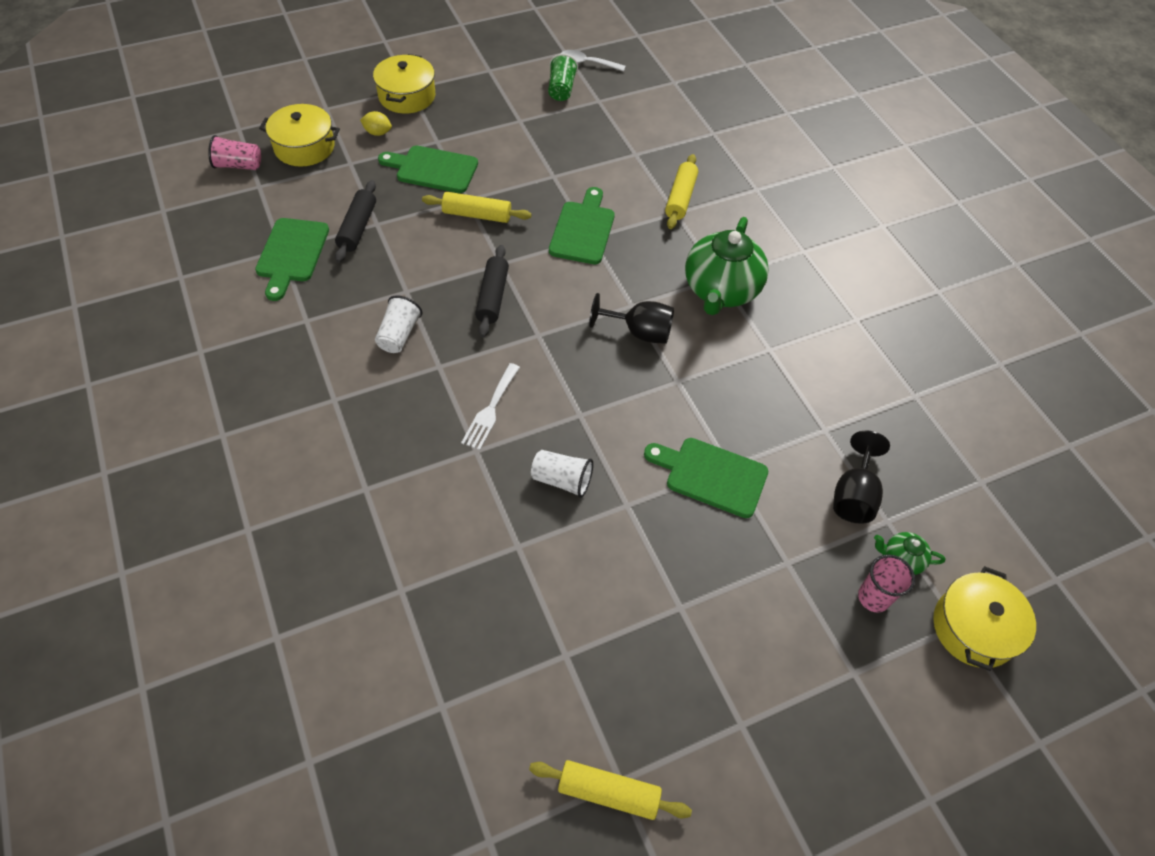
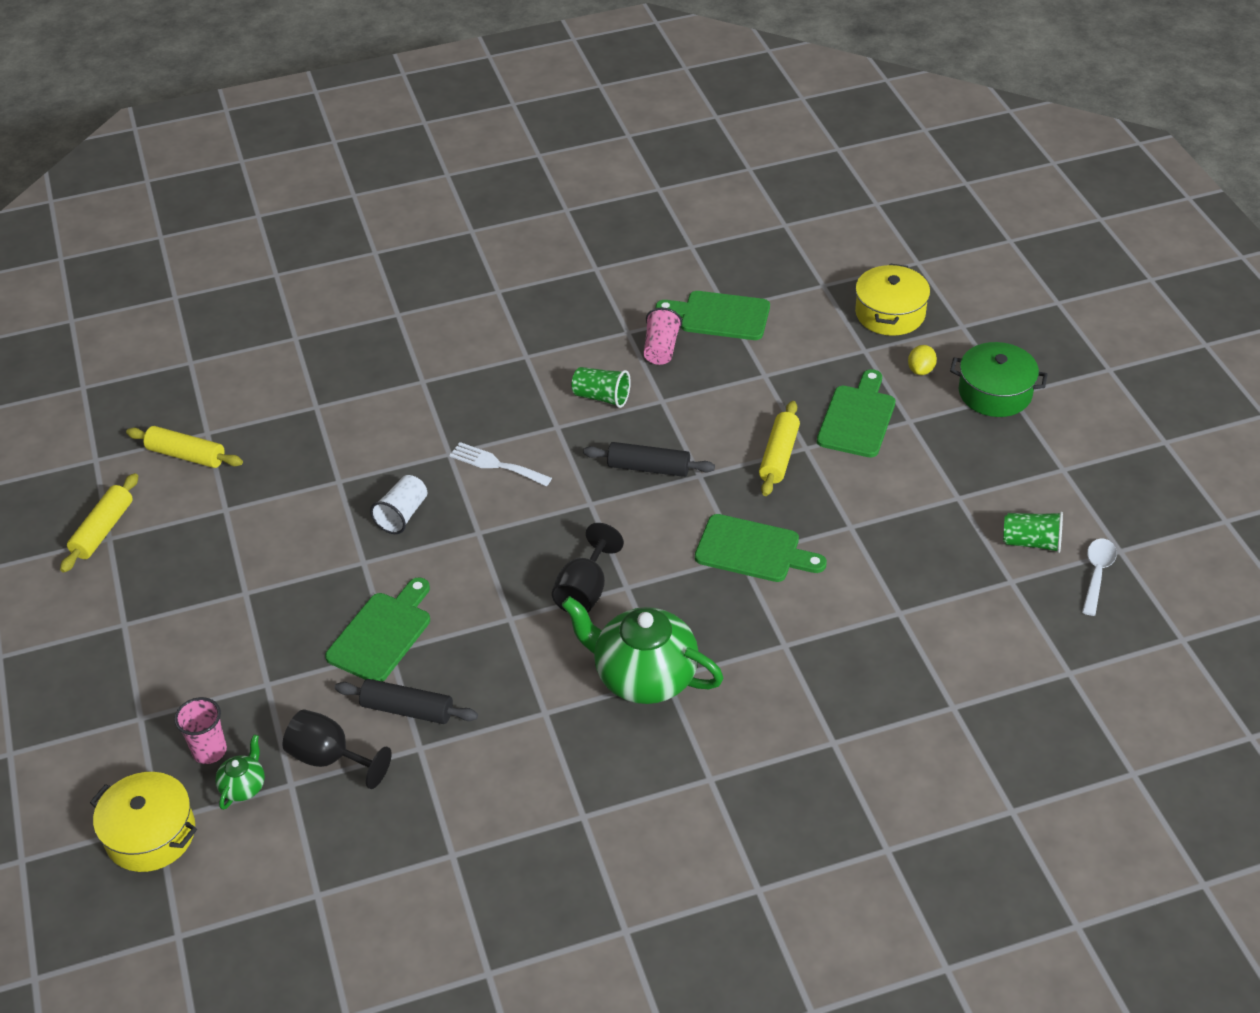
camera: 100 degrees right, 10 degrees down
pink cup [208,135,261,170] -> pink cup moved to [644,308,682,365]
black rolling pin [335,180,376,263] -> black rolling pin moved to [335,679,478,724]
yellow pot [373,54,435,114] -> green pot [950,342,1048,417]
white cup [375,295,423,353] -> green cup [571,367,631,408]
yellow rolling pin [665,154,698,229] -> yellow rolling pin moved to [126,426,243,468]

